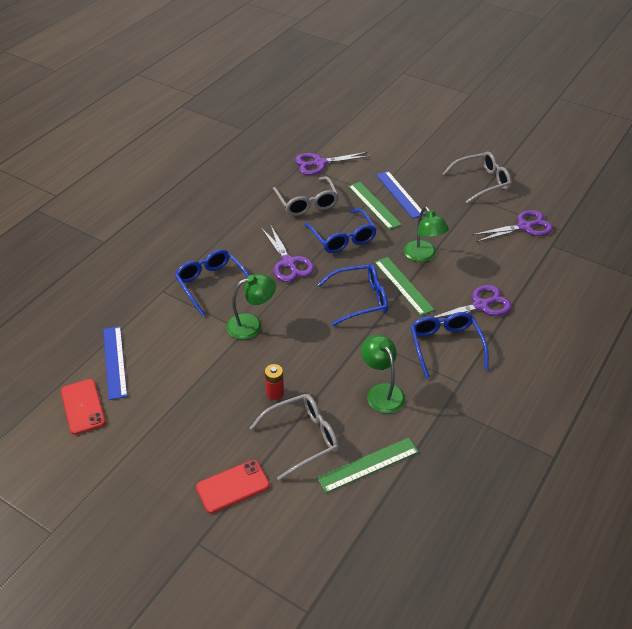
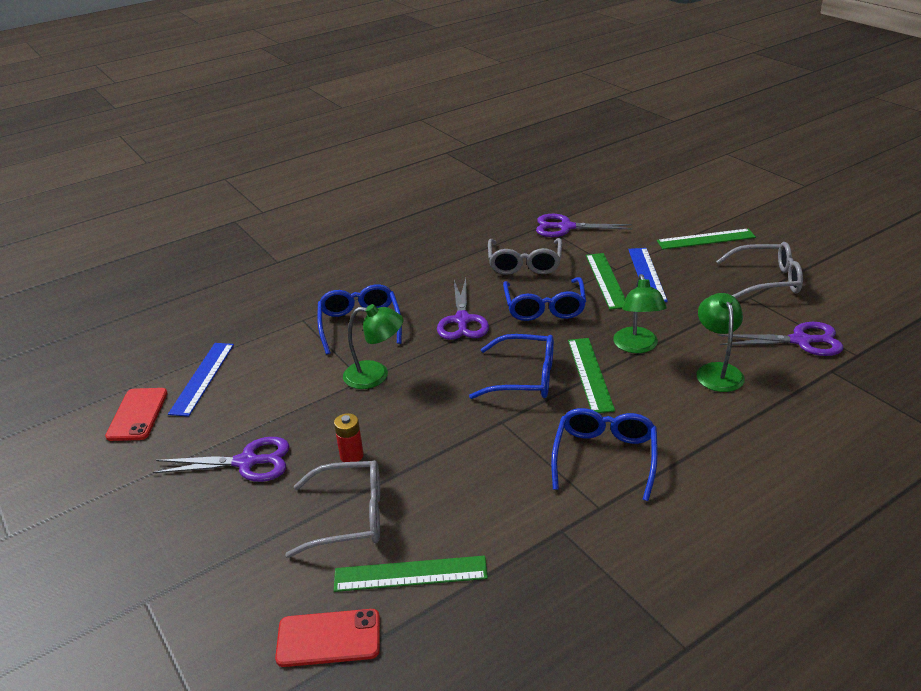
camera: 25 degrees right, 10 degrees down
red phone [196,460,270,513] -> red phone moved to [275,609,380,667]
green lamp [361,335,405,413] -> green lamp moved to [696,293,745,392]
purple scissors [434,285,512,324] -> purple scissors moved to [153,437,289,482]
none -> green ruler [657,229,756,249]

